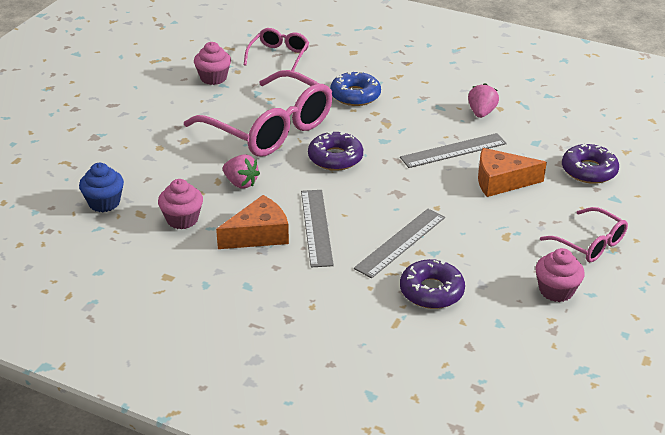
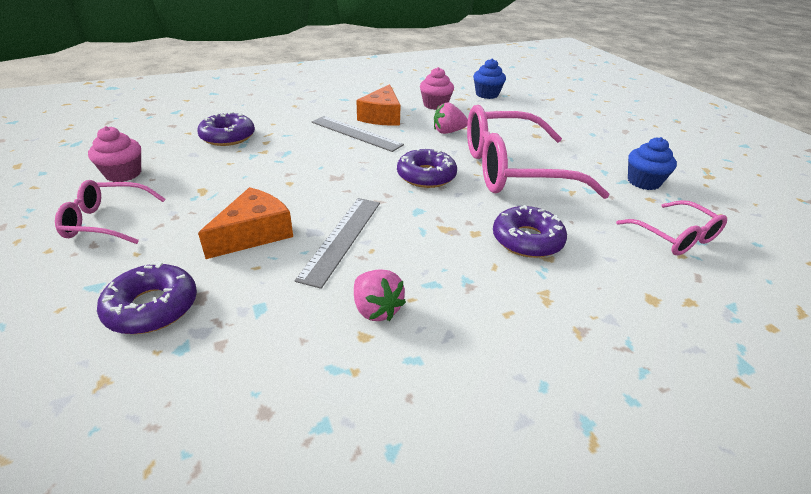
camera: 130 degrees right, 0 degrees up
pink cupcake [194,42,231,85] -> blue cupcake [628,137,677,190]
blue donut [330,71,381,106] -> purple donut [493,205,567,258]
grey ruler [354,209,445,278] -> none

